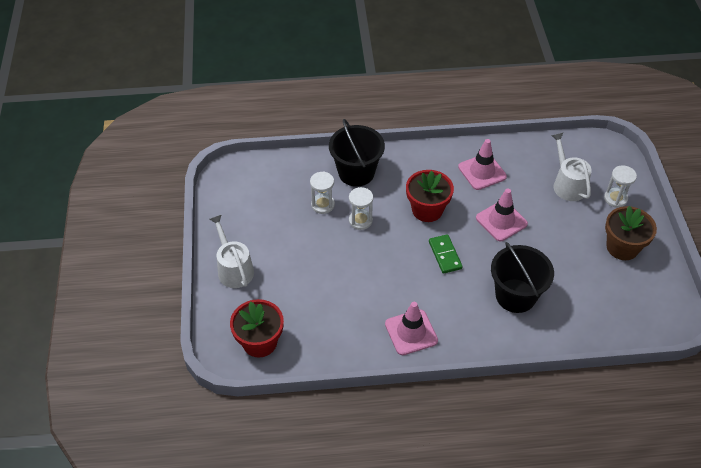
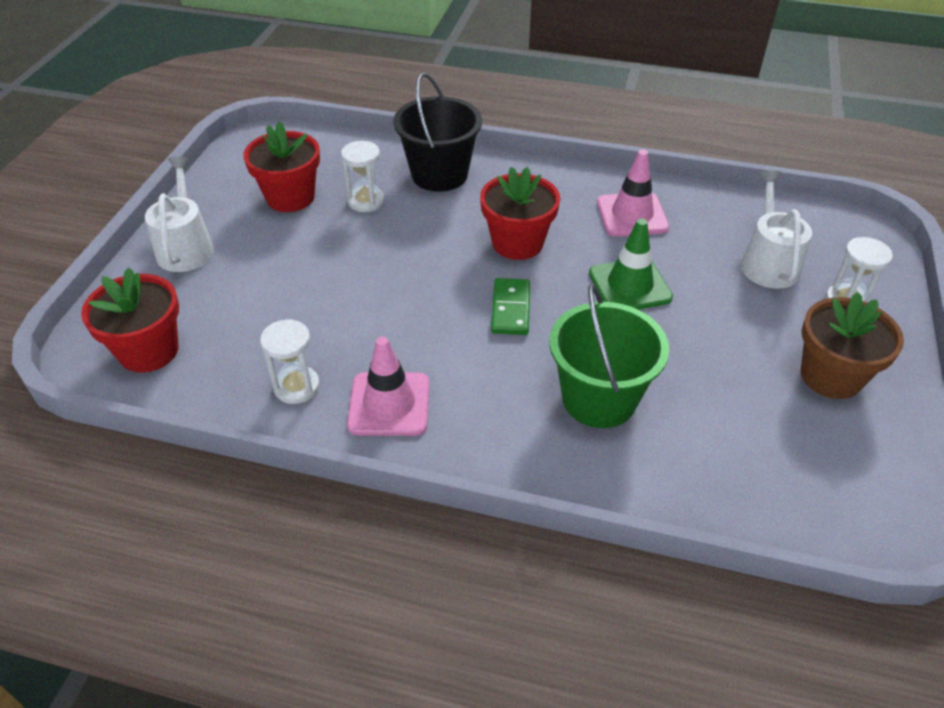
camera: 20 degrees right, 5 degrees down
white hourglass [349,187,373,230] -> white hourglass moved to [260,319,320,404]
pink traffic cone [476,189,528,241] -> green traffic cone [589,219,673,310]
black bucket [491,242,554,313] -> green bucket [549,283,669,428]
none -> red flower pot [243,121,320,212]

